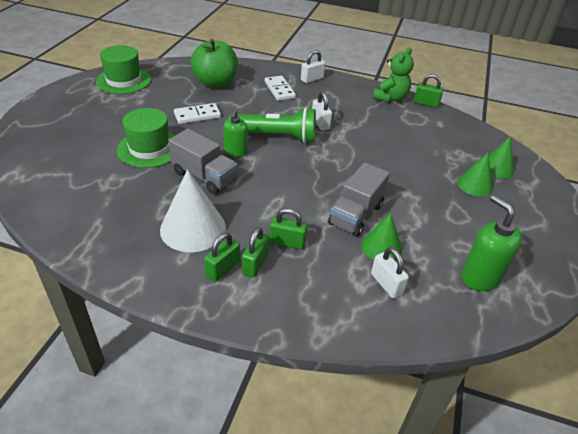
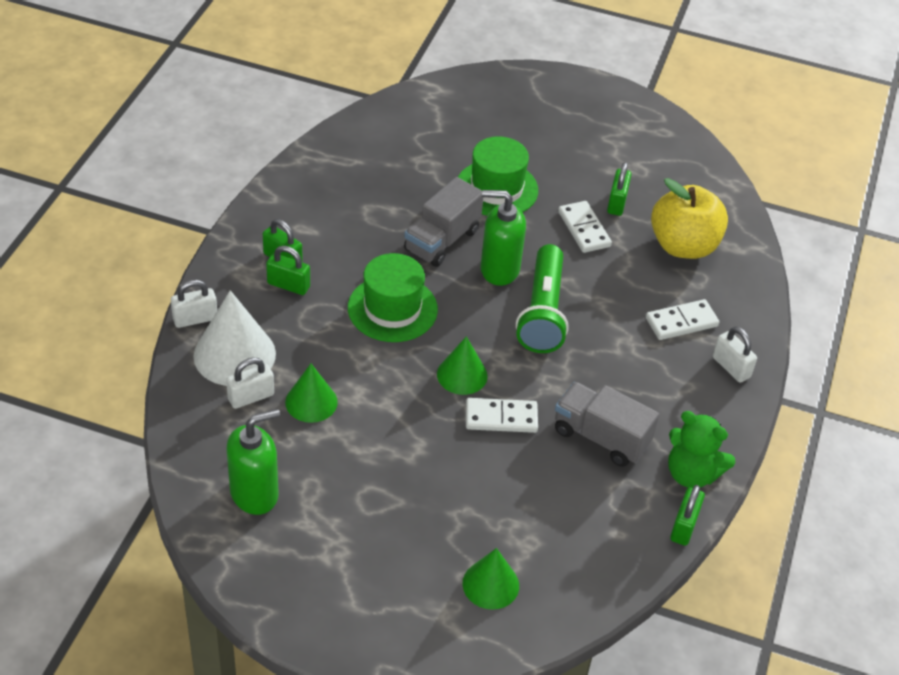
camera: 90 degrees right, 5 degrees up
green hat [96,45,151,94] -> green hat moved to [348,253,438,342]
white cone [160,170,226,252] -> white cone moved to [193,290,276,386]
green apple [190,39,238,88] -> yellow apple [651,178,728,259]
green soap dispenser [223,109,248,157] -> green soap dispenser [480,190,526,286], size x1.50
green padlock [269,208,307,249] -> green padlock moved to [607,162,632,216]
white padlock [312,92,332,130] -> white padlock moved to [171,280,217,328]
grey truck [328,162,390,237] -> grey truck moved to [555,382,659,467]
green cone [457,153,493,197] -> green cone moved to [437,336,488,395]
none -> white domino [466,398,538,433]

